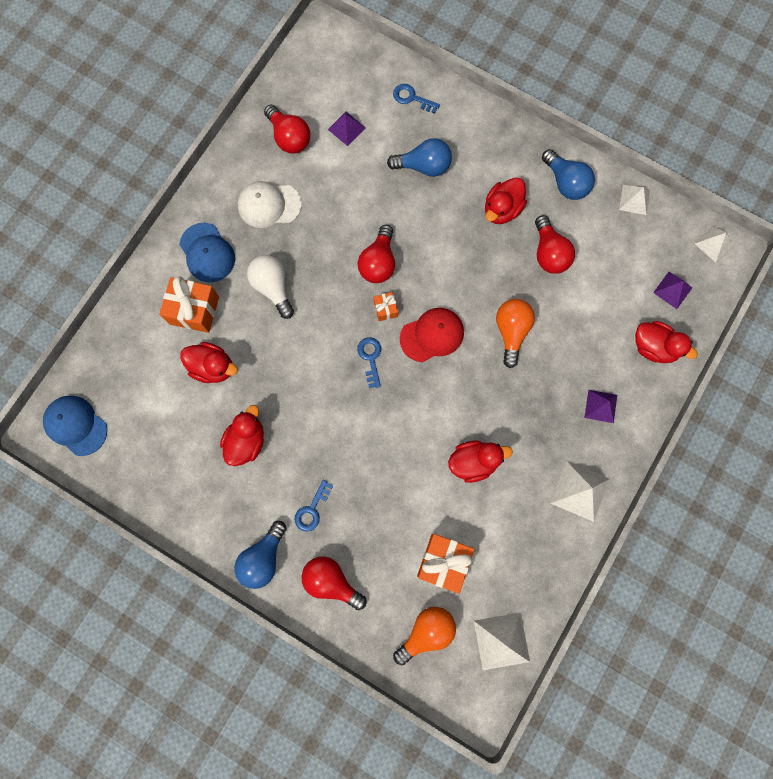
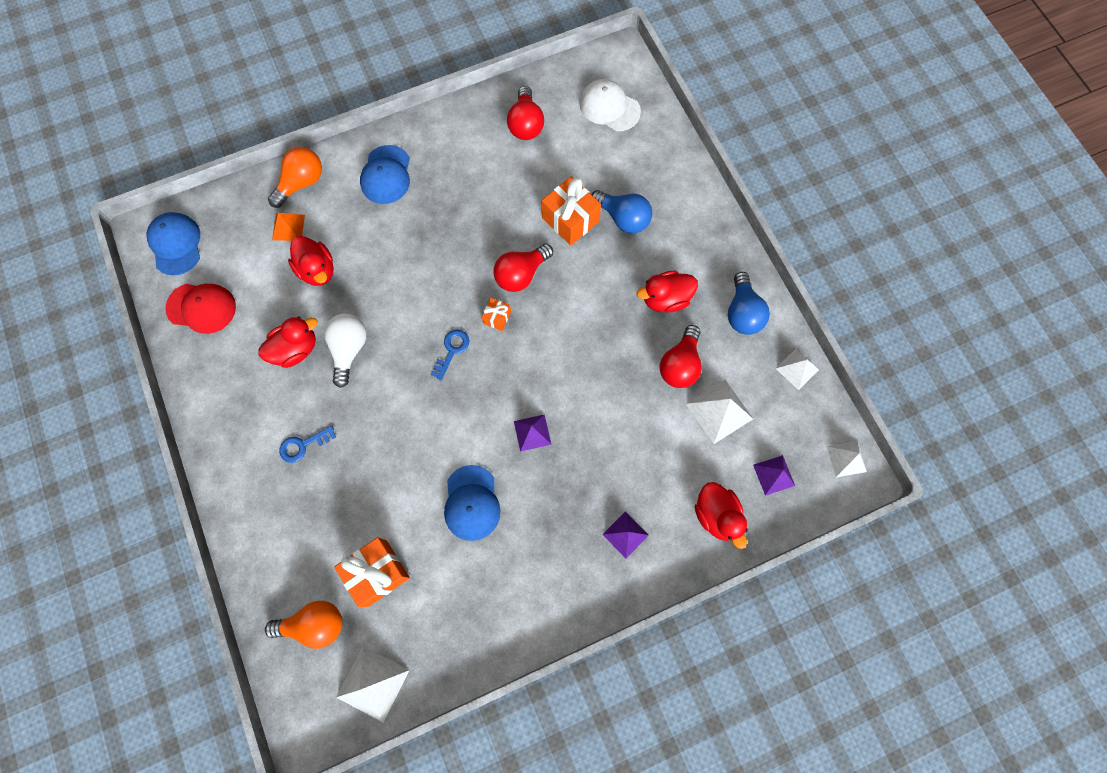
camera: 35 degrees right, 5 degrees down
orange gift [159,276,219,333] -> orange gift moved to [542,176,601,246]
blue light bulb [234,521,287,589] -> none
white cap [238,181,302,228] -> white cap moved to [580,79,641,131]
white light bulb [247,255,294,319] -> white light bulb moved to [324,314,367,388]
red light bulb [301,556,367,610] -> none
purple pyramid [328,112,366,146] -> purple pyramid moved to [514,414,552,452]
blue key [393,84,440,114] -> none
red cap [400,308,464,362] -> red cap moved to [165,284,236,334]
red duck [448,441,513,483] -> blue cap [444,465,500,541]
orange light bulb [496,299,535,368] -> orange light bulb moved to [268,147,322,208]
white pyramid [550,461,610,522] -> white pyramid moved to [686,380,753,444]
none -> orange pyramid [272,213,305,241]

